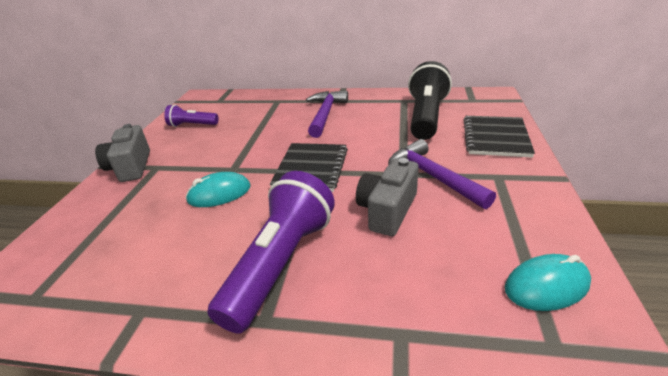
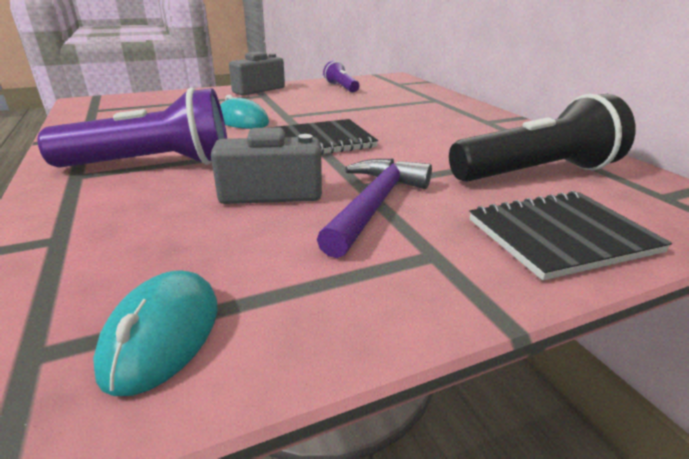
camera: 55 degrees right, 5 degrees down
purple hammer [306,90,348,138] -> none
turquoise mouse [505,254,591,311] -> turquoise mouse turned 60 degrees clockwise [93,271,218,396]

